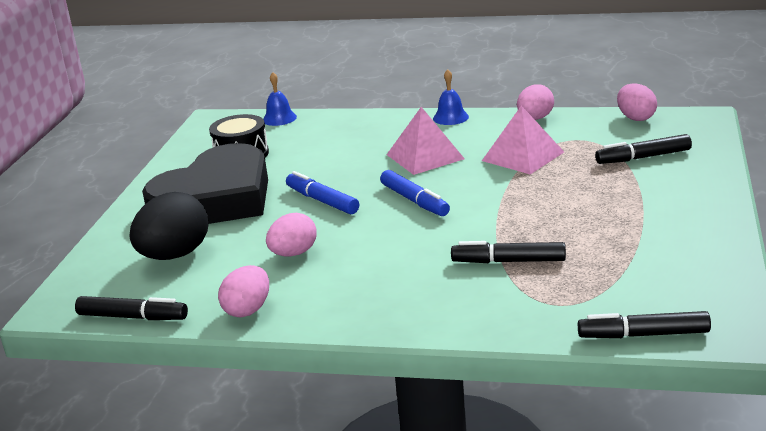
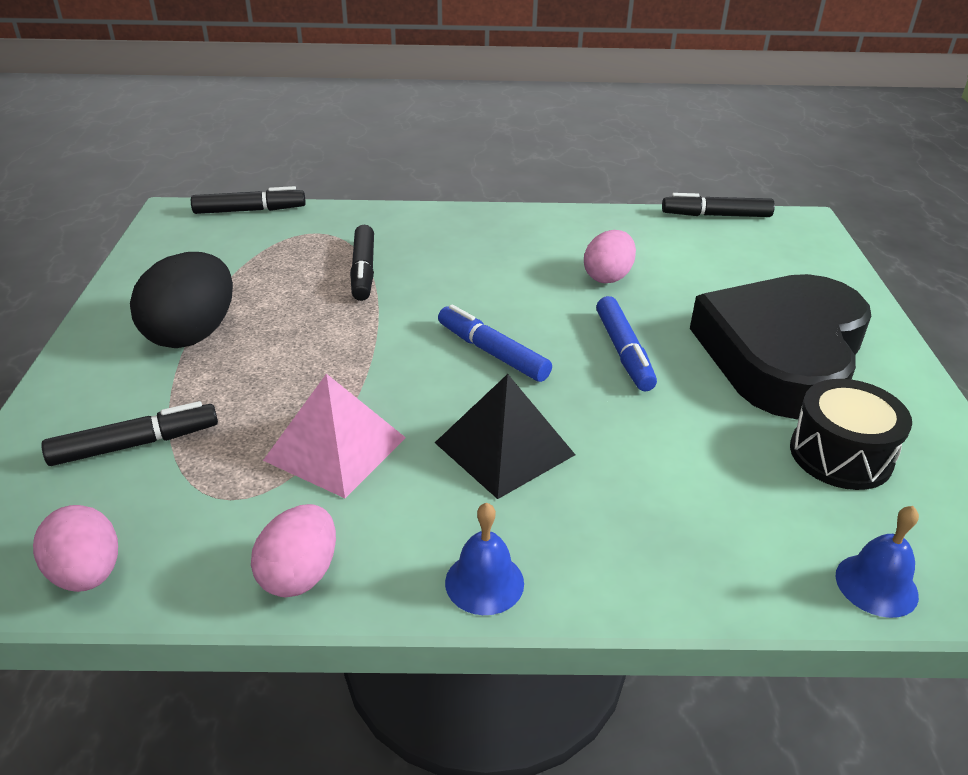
camera: 165 degrees right, 10 degrees up
black egg [129,192,208,260] -> black egg moved to [130,252,233,348]
pink egg [218,265,269,317] -> none
blue marker [286,171,359,214] -> blue marker turned 45 degrees clockwise [596,296,657,391]
pink pyramid [387,107,465,175] -> black pyramid [435,374,575,499]
black marker [451,241,566,263] -> black marker turned 90 degrees clockwise [350,225,374,301]

